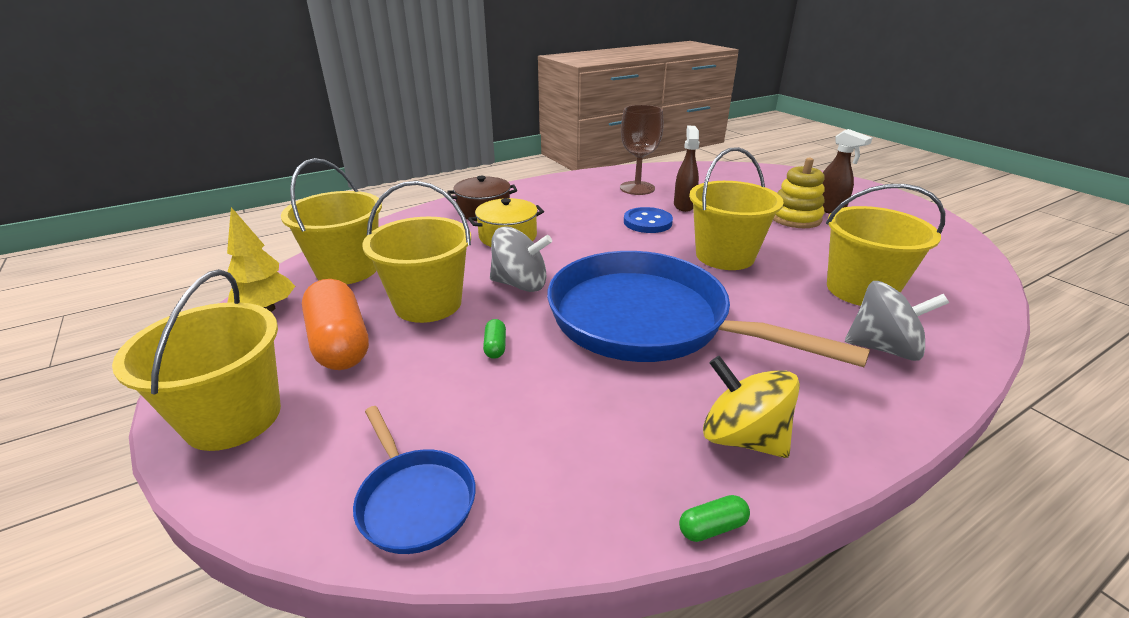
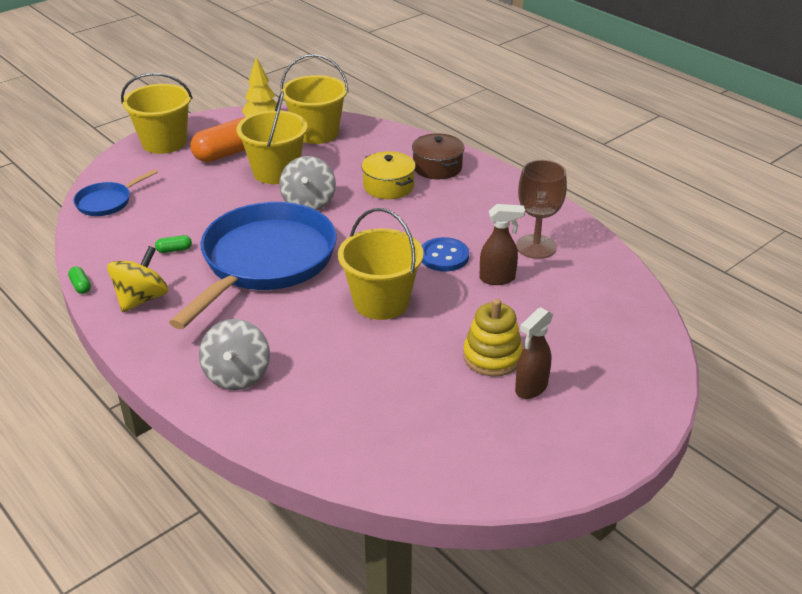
camera: 80 degrees right, 5 degrees up
green capsule [483,319,506,359] -> green capsule moved to [155,235,192,253]
yellow bucket [826,184,945,306] -> none

